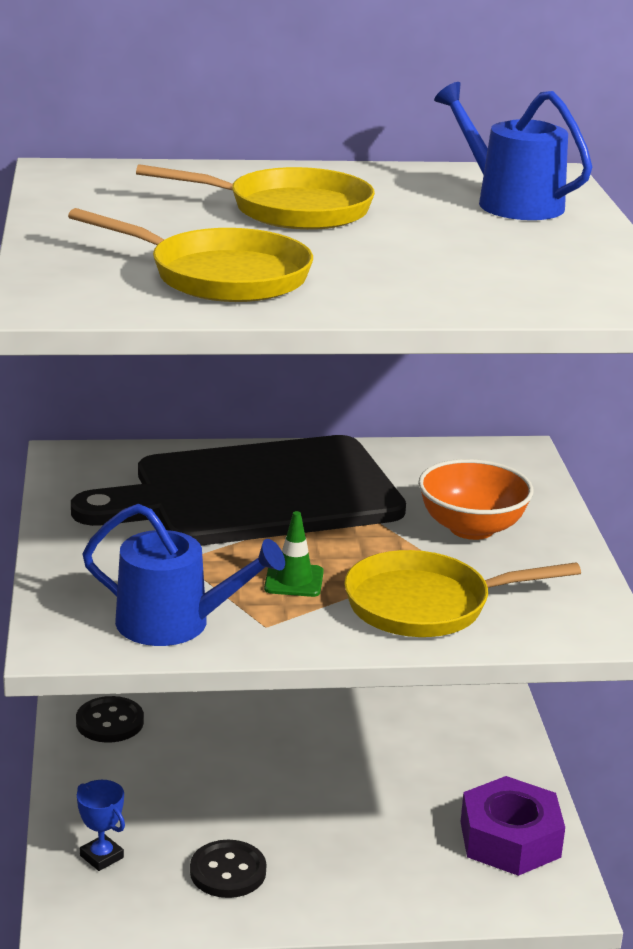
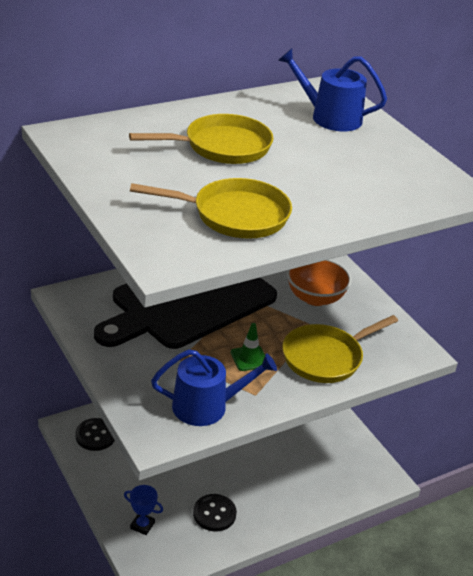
camera: 25 degrees left, 10 degrees up
purple nut [461,776,565,876] -> none

